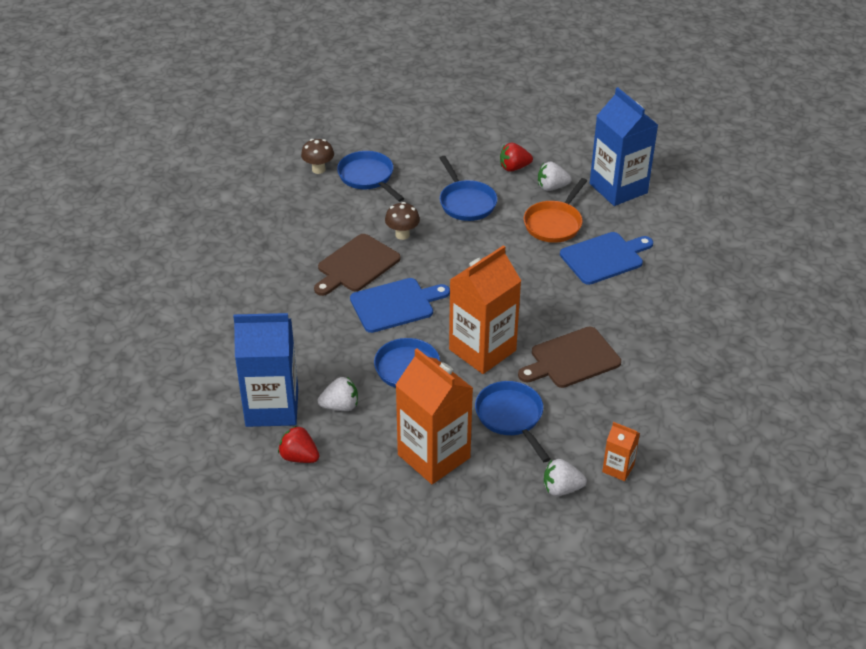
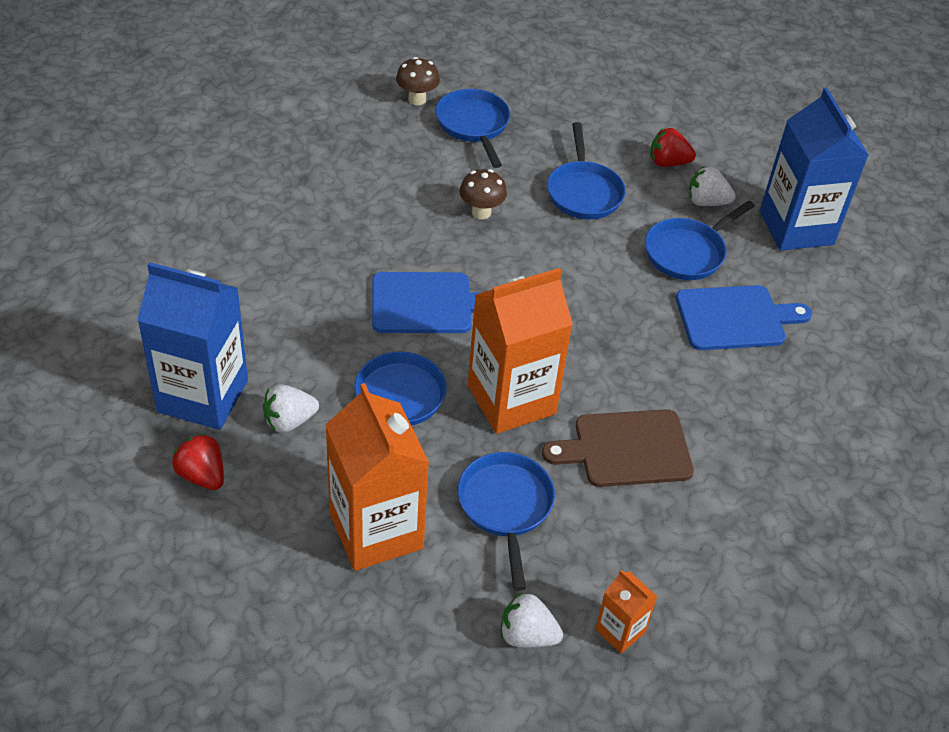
camera: 15 degrees right, 5 degrees up
brown cutting board [314,234,401,296] -> none
white strawberry [317,377,358,411] -> white strawberry turned 150 degrees clockwise [263,384,319,433]
orange pan [524,178,587,243] -> blue pan [645,200,755,280]

